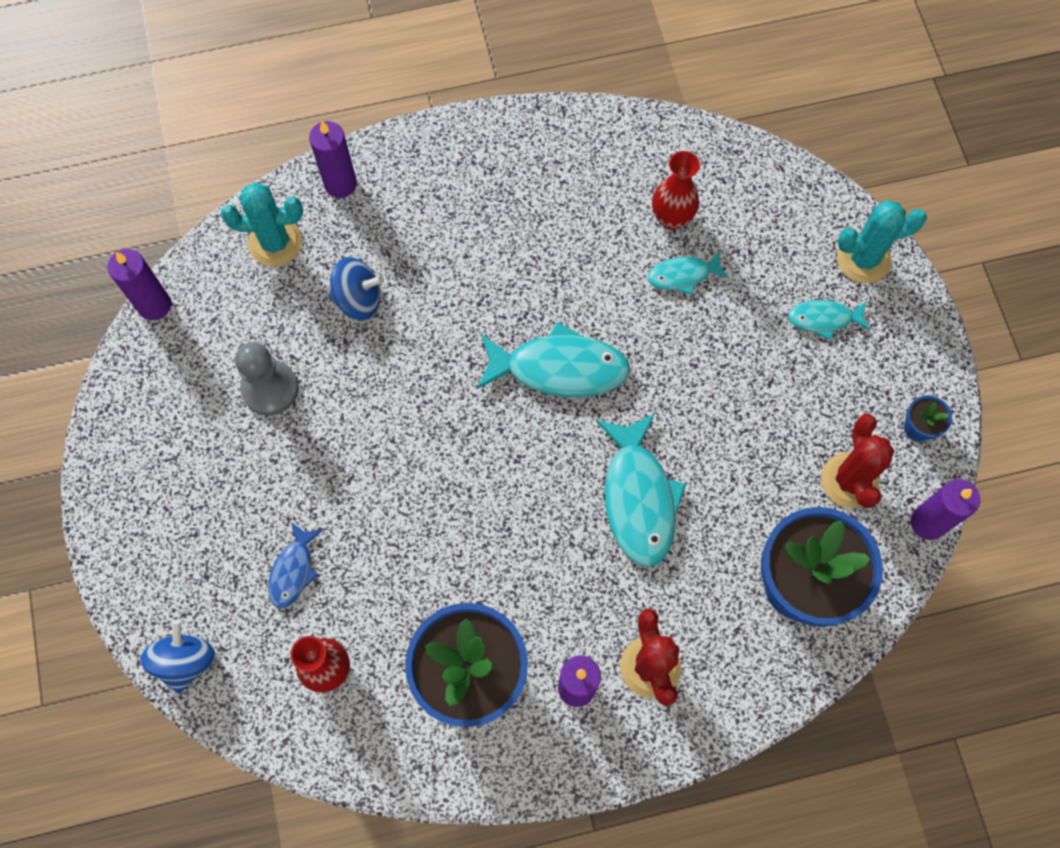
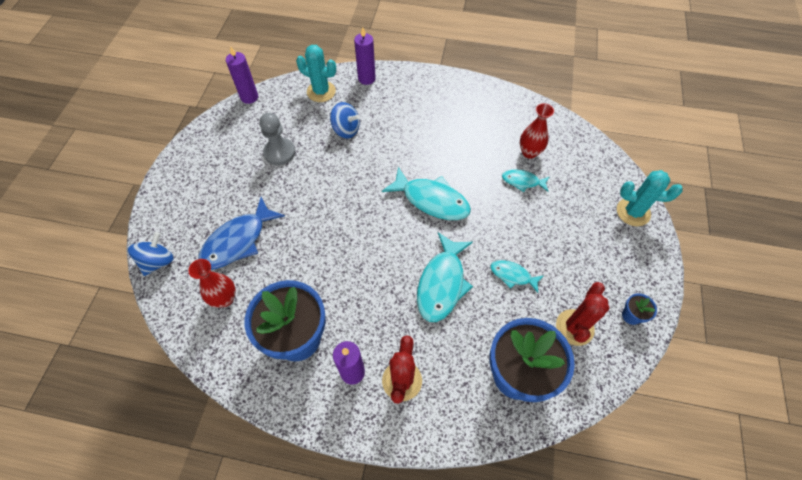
camera: 25 degrees right, 10 degrees down
blue fish [268,522,322,608] -> blue fish [198,197,285,270], size x1.84
turquoise fish [788,300,870,340] -> turquoise fish moved to [491,260,543,293]
purple candle [911,479,980,540] -> none

